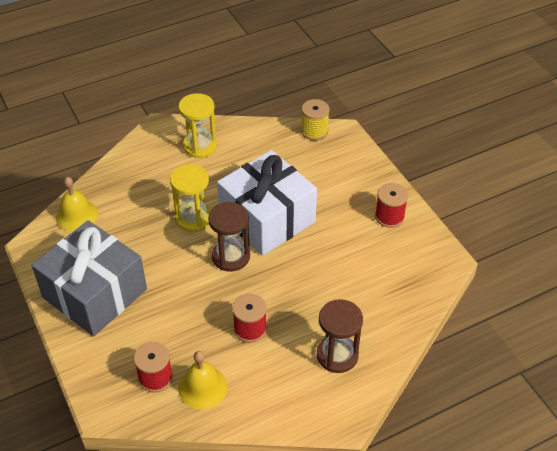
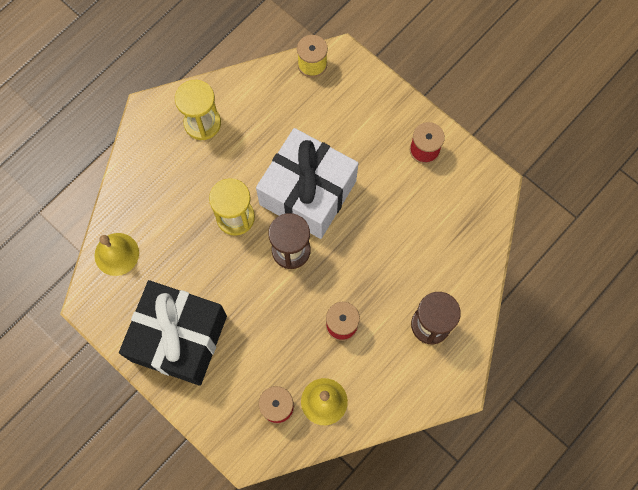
camera: 20 degrees left, 25 degrees up
grey gift [32,220,147,336] -> black gift [119,280,227,386]

